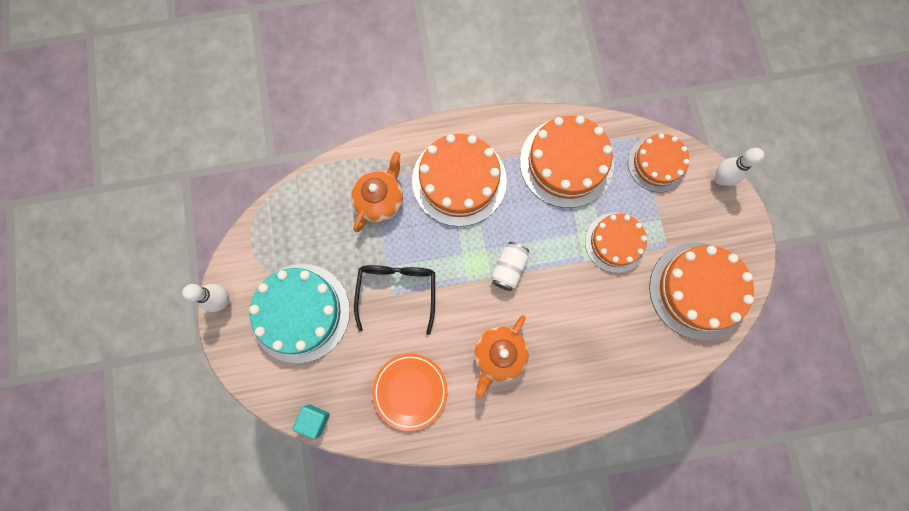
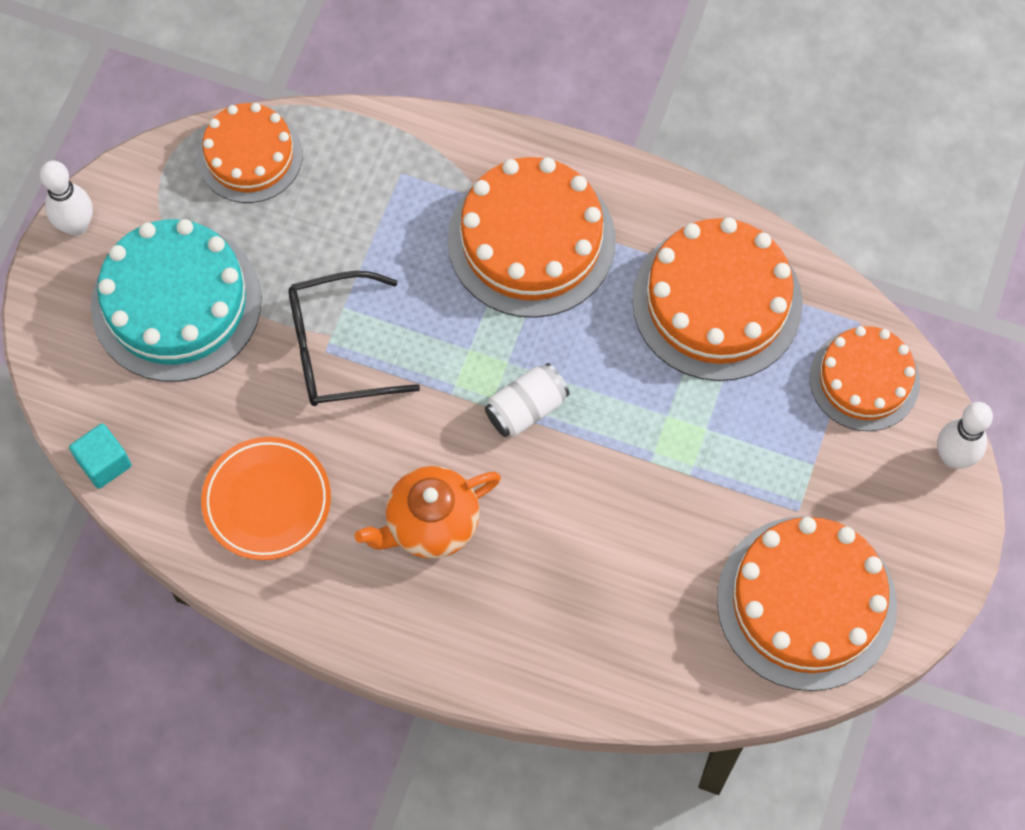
camera: 30 degrees right, 10 degrees down
orange teapot [351,152,403,232] -> none
black glasses [354,265,435,335] -> black glasses turned 135 degrees counterclockwise [288,271,420,406]
orange cake [585,213,647,273] -> orange cake moved to [197,103,303,203]

